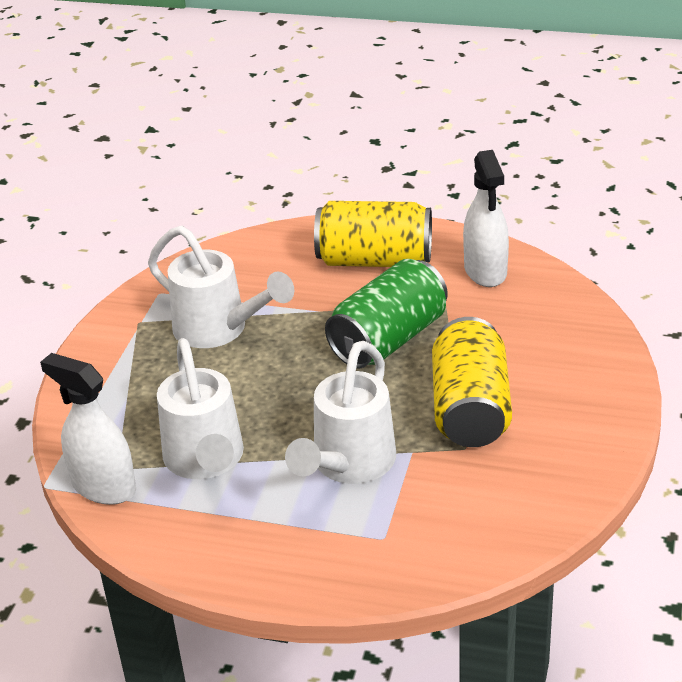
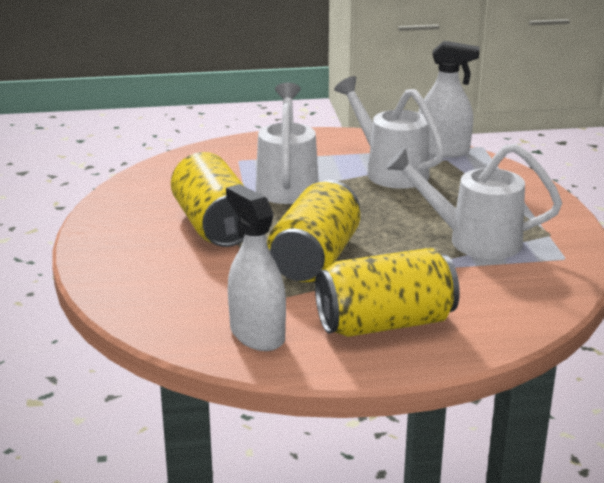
camera: 155 degrees right, 10 degrees down
green can [325,259,448,368] -> yellow can [267,180,360,282]

